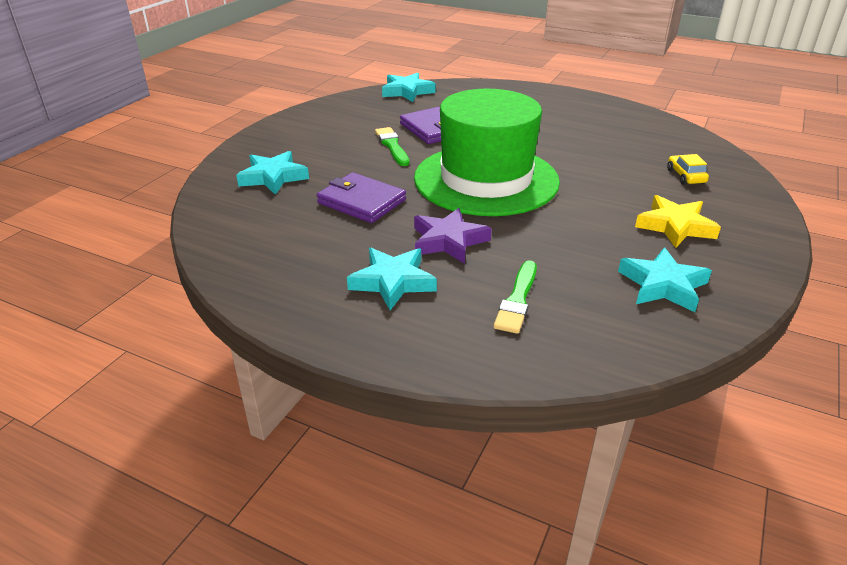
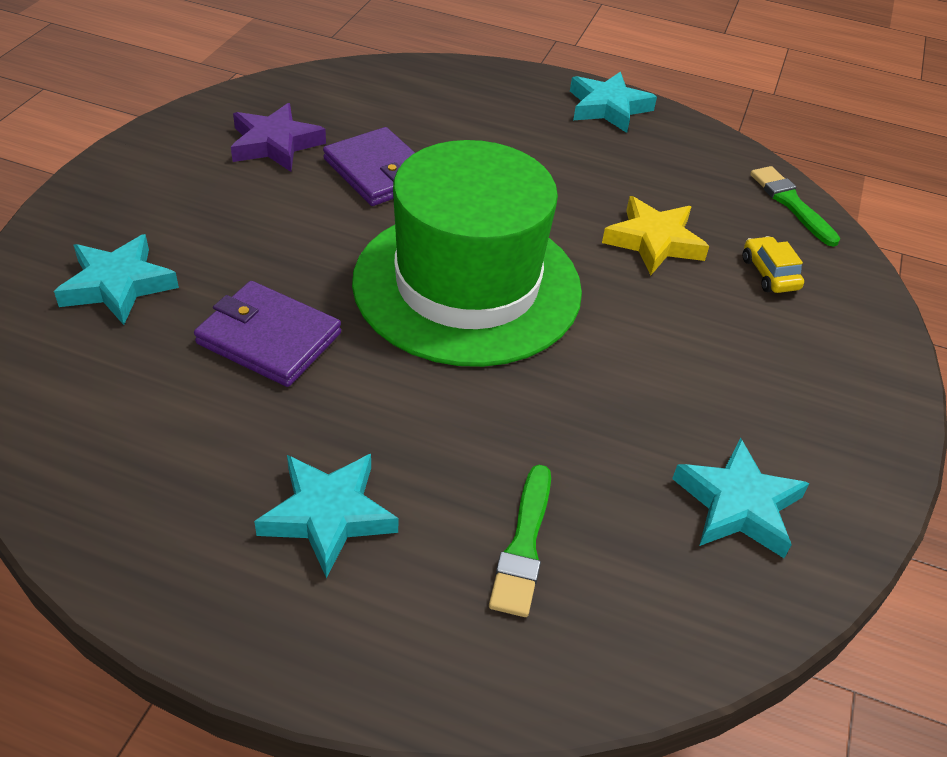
camera: 10 degrees left, 10 degrees up
green brush [375,127,409,166] -> green brush moved to [750,166,840,247]
turquoise star [382,72,436,102] -> turquoise star moved to [570,72,657,133]
purple star [414,208,492,264] -> purple star moved to [231,103,326,172]
yellow star [635,195,721,248] -> yellow star moved to [602,196,709,275]

